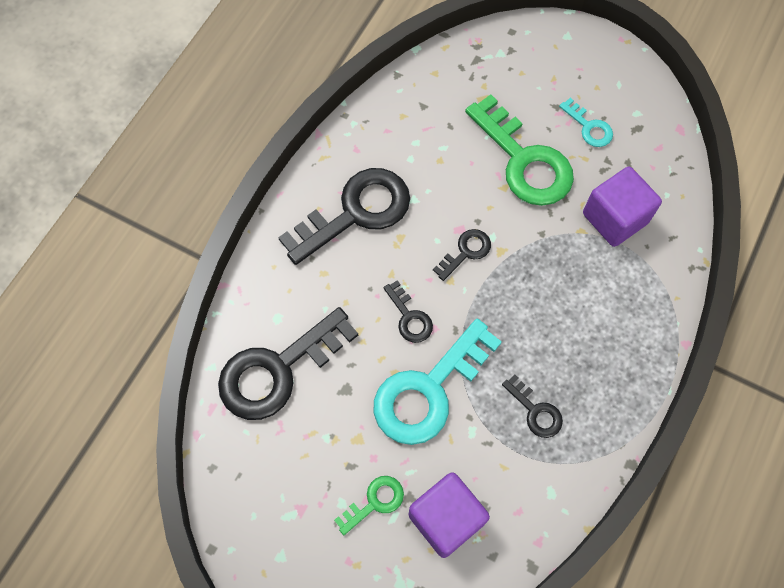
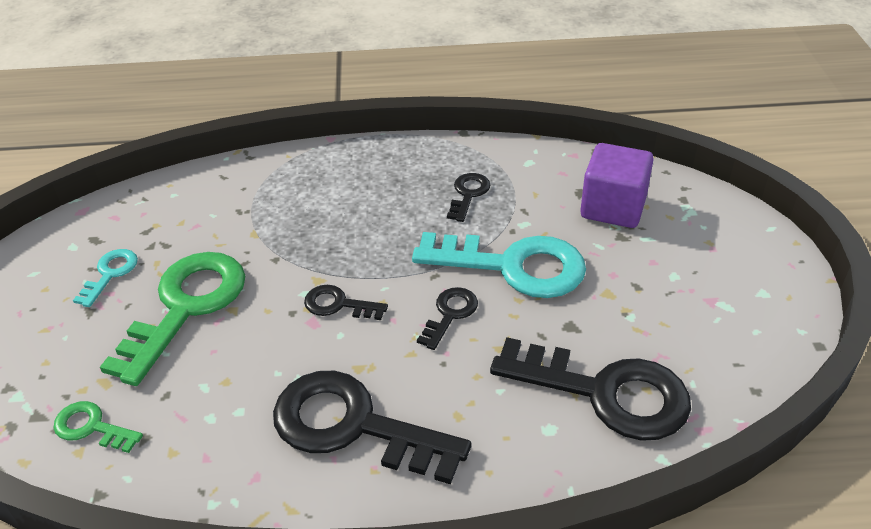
camera: 120 degrees left, 25 degrees down
green key [334,476,404,535] -> green key moved to [54,401,143,453]
purple cube [583,167,662,247] -> none

